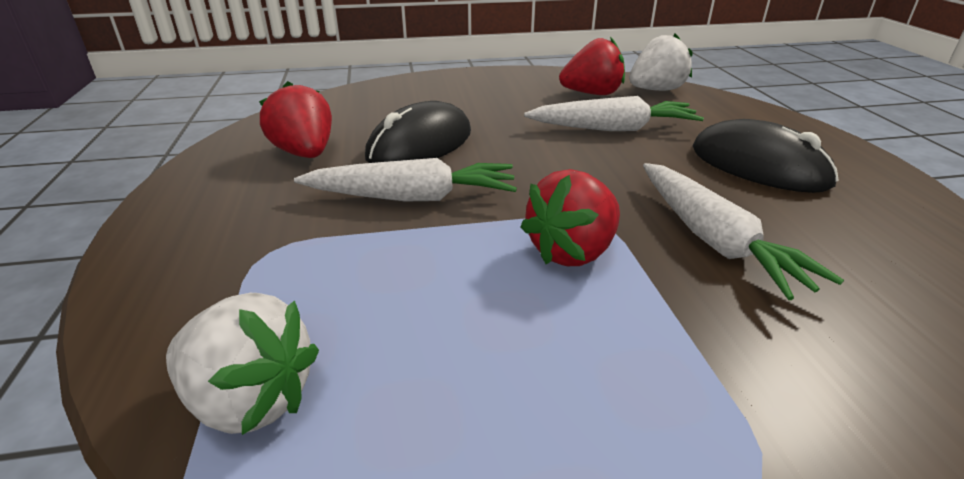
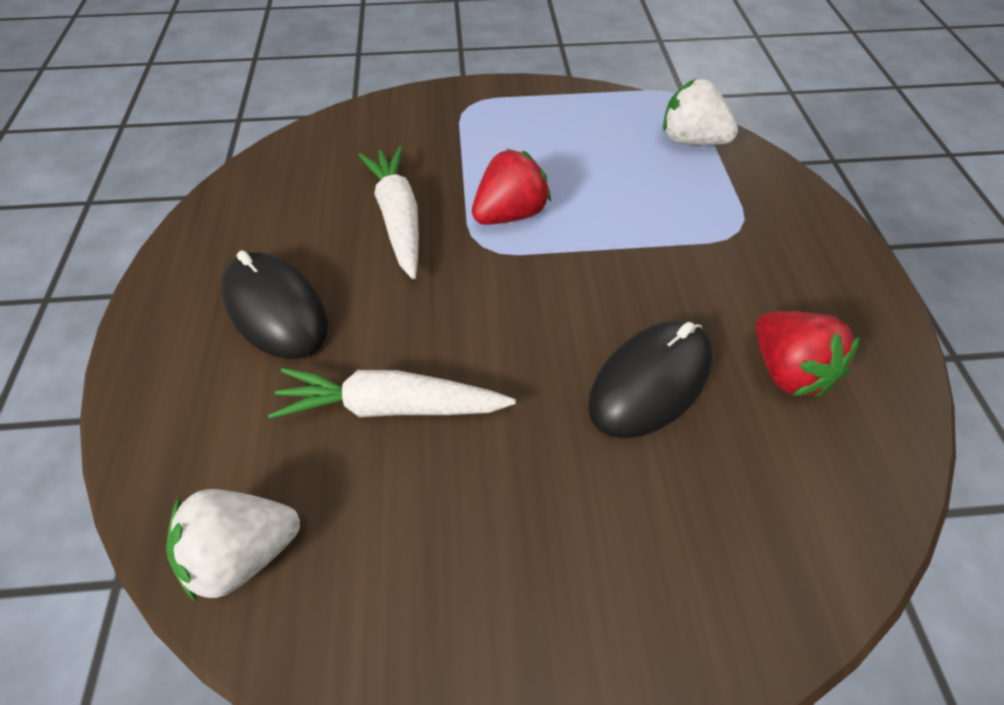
camera: 175 degrees left, 20 degrees up
white carrot [294,158,517,201] -> none
red strawberry [559,37,625,95] -> none

